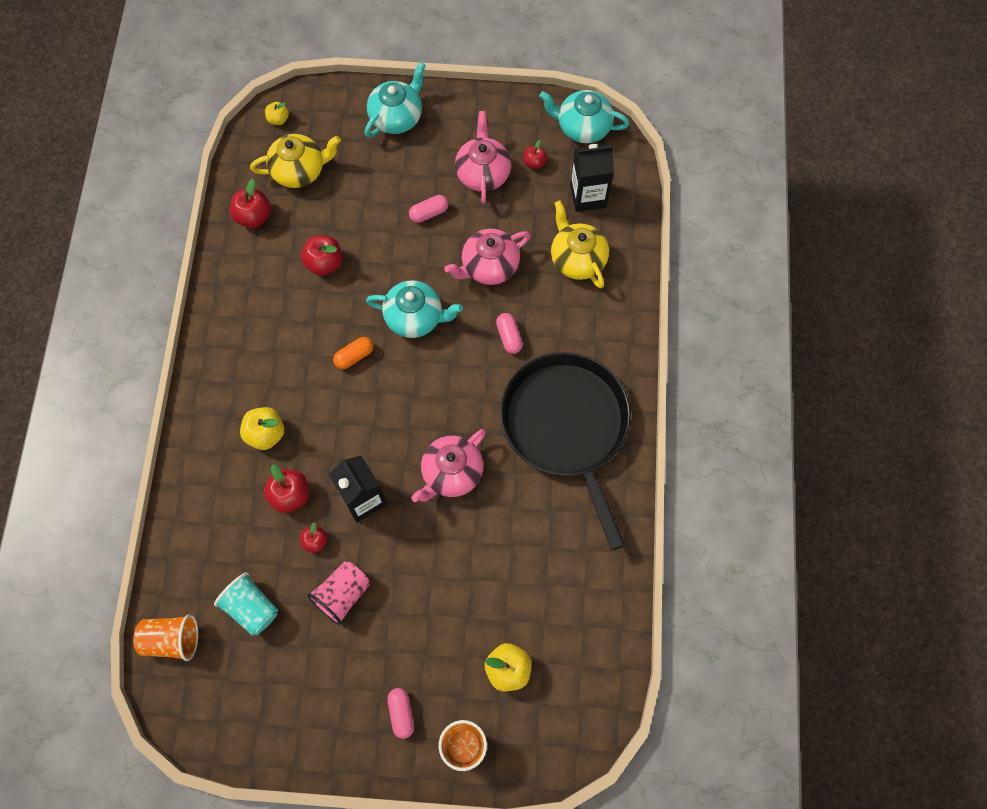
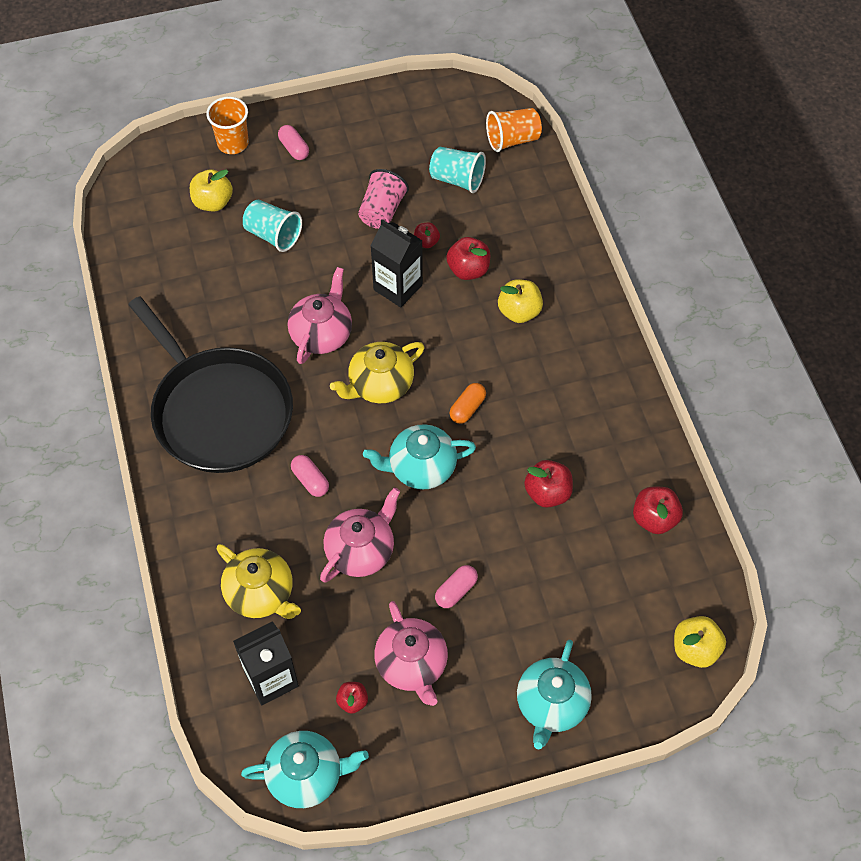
camera: 160 degrees right, 10 degrees down
yellow teapot [250,134,341,188] -> yellow teapot moved to [330,342,425,403]
yellow apple [265,102,289,125] -> yellow apple [674,616,726,668], size x1.64
none -> turquoise cup [243,200,302,252]

